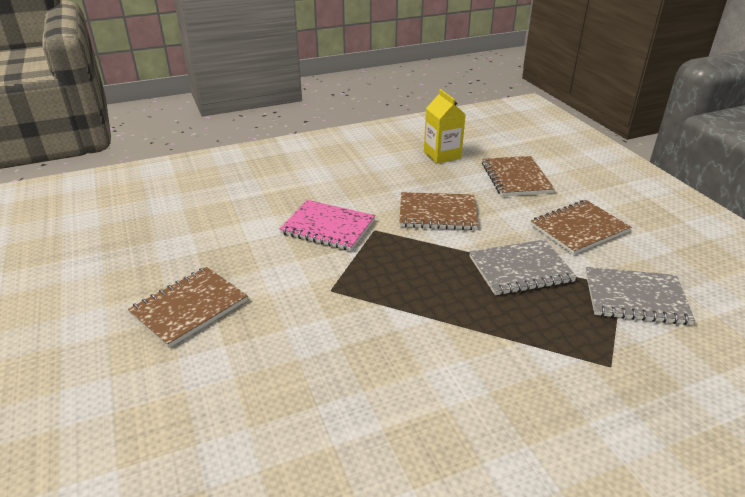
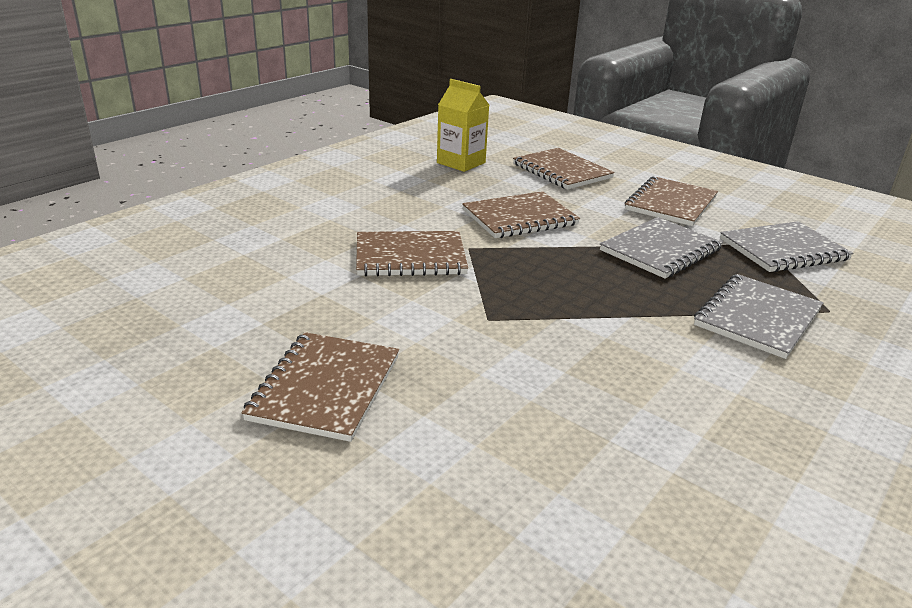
camera: 30 degrees left, 5 degrees down
pink notebook [279,200,375,251] -> brown notebook [356,231,468,276]
none -> grey notebook [694,274,824,359]

